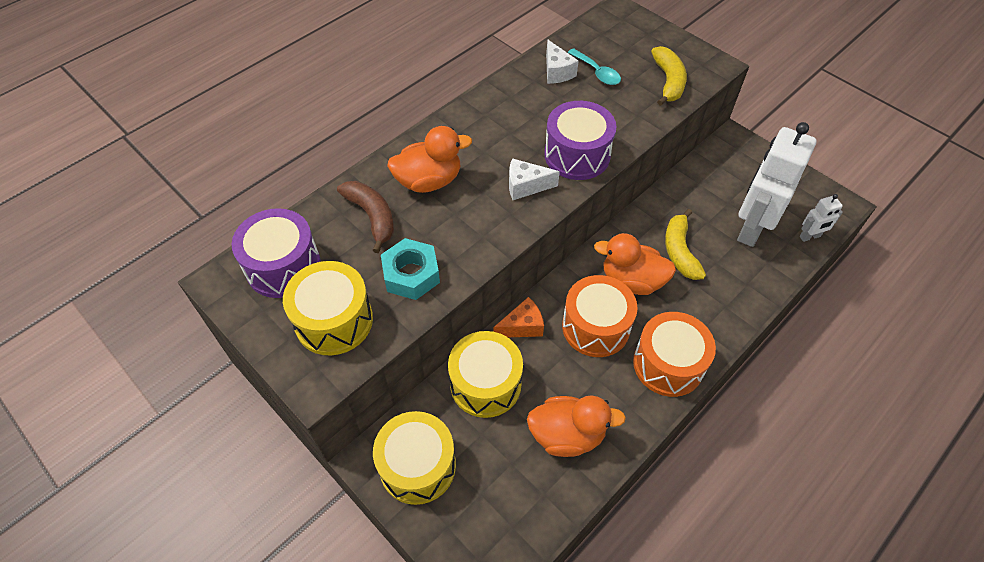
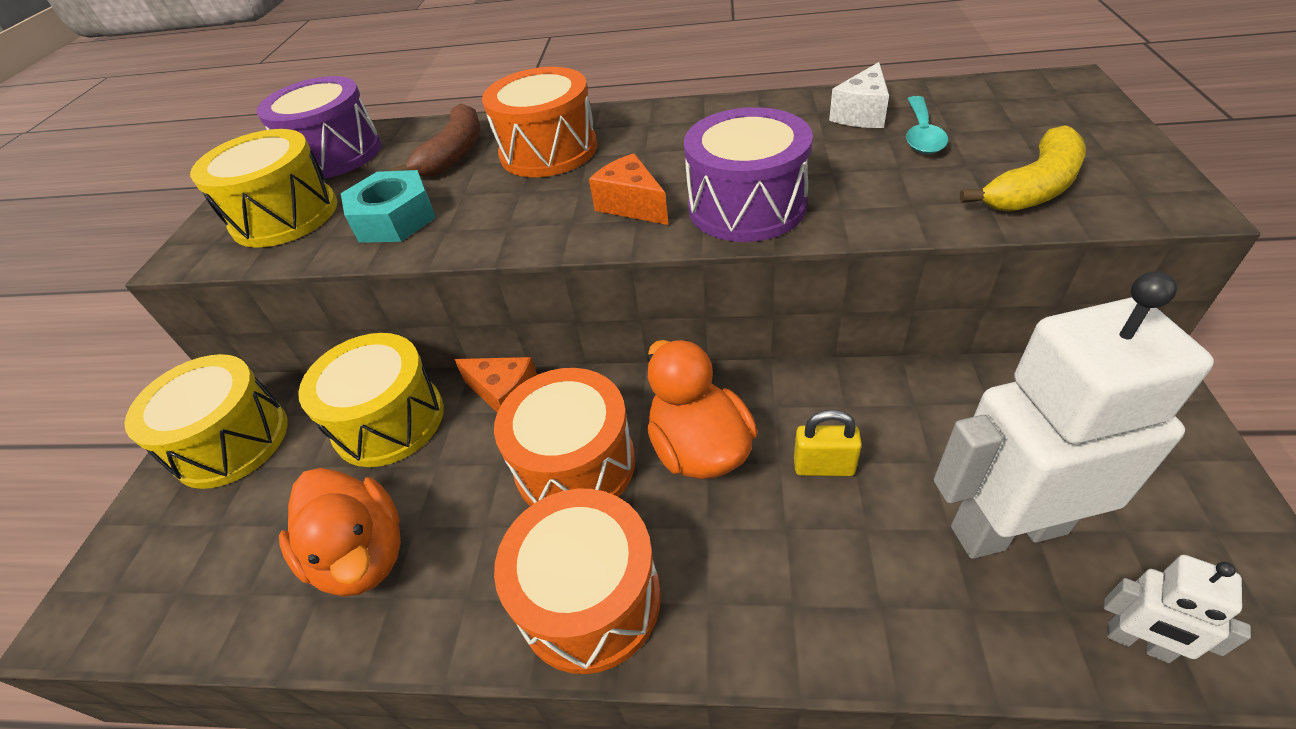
camera: 55 degrees right, 10 degrees down
orange duck [387,126,472,193] -> orange drum [482,67,597,177]
white cheese [509,158,560,200] -> orange cheese [589,153,668,225]
yellow banana [665,209,706,280] -> yellow padlock [794,410,862,476]

